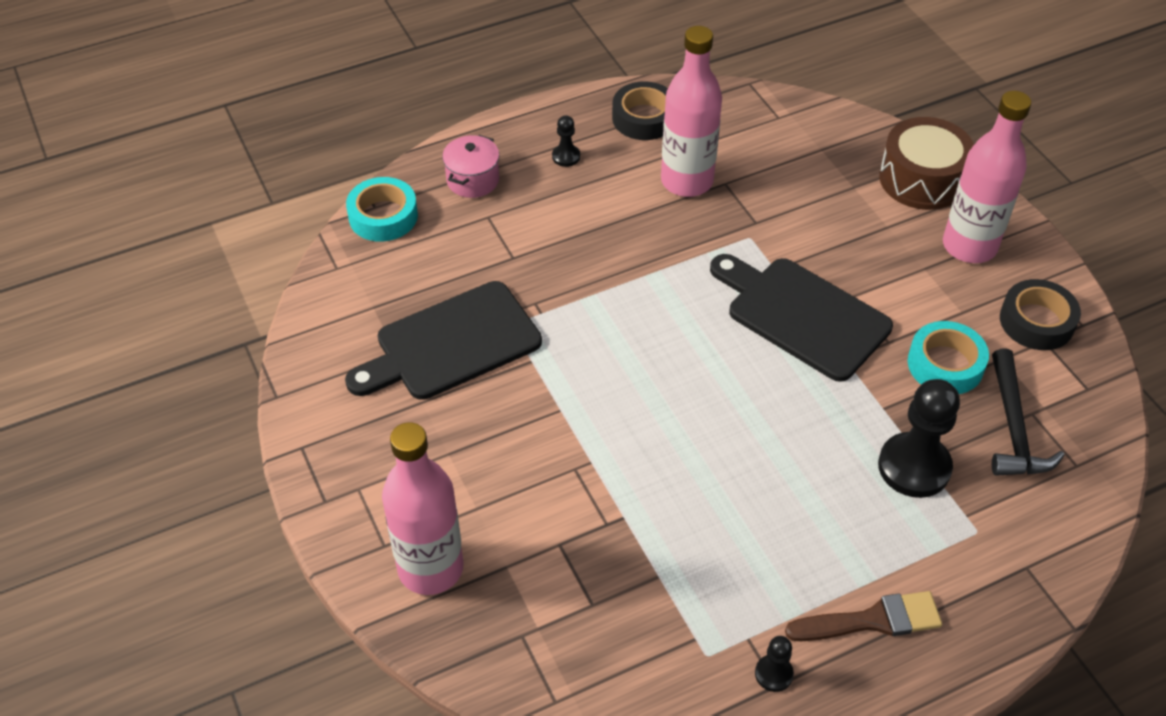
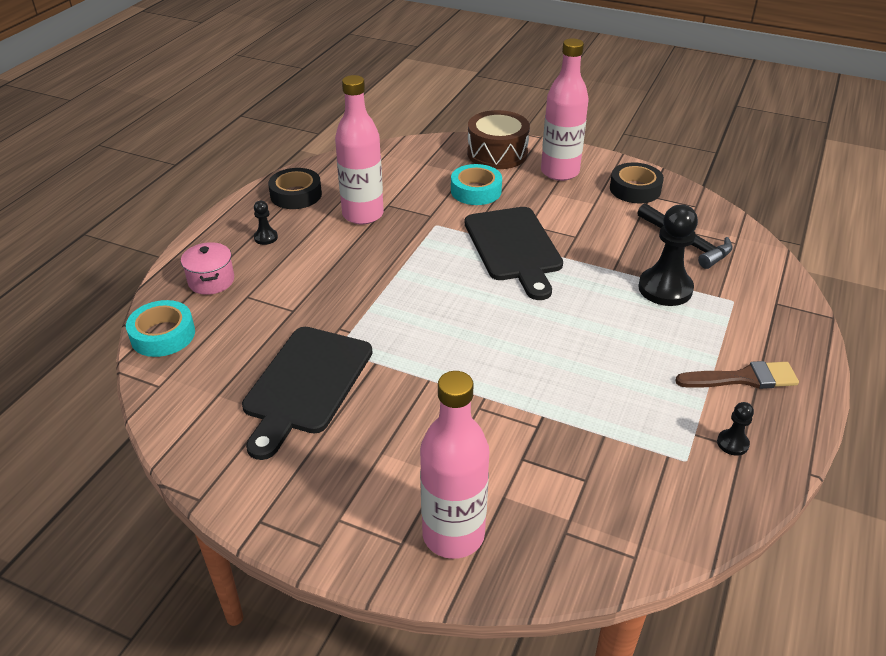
camera: 40 degrees left, 10 degrees down
black cutting board [710,254,893,382] -> black cutting board turned 105 degrees counterclockwise [465,207,563,300]
brown brush [785,591,942,641] -> brown brush turned 45 degrees clockwise [675,361,799,389]
turquoise tape [908,321,989,394] -> turquoise tape moved to [451,164,502,205]

